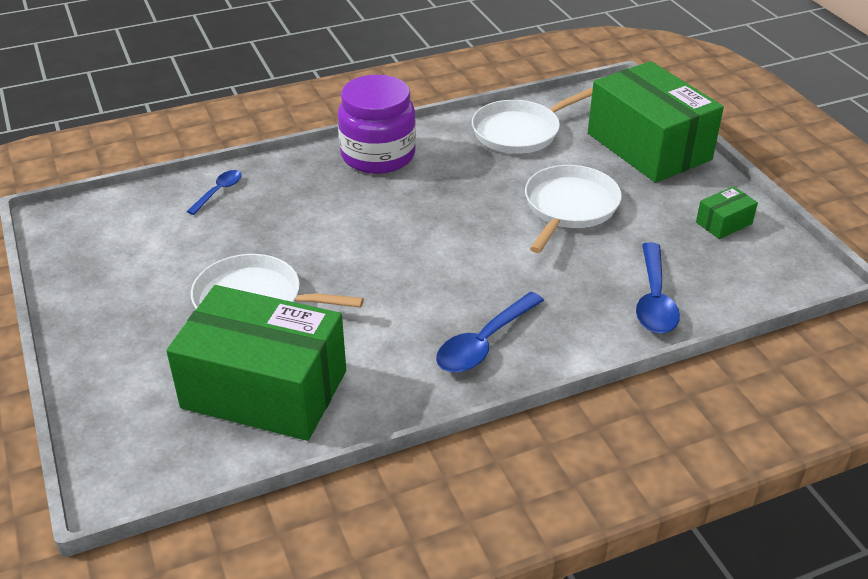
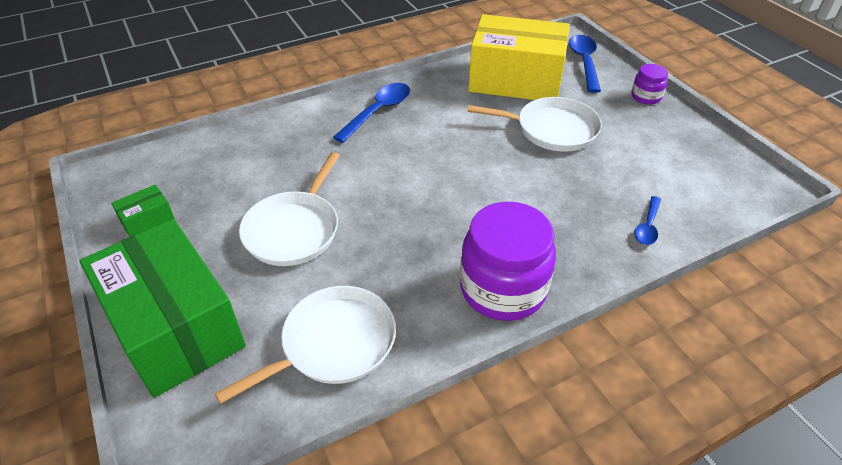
camera: 175 degrees right, 5 degrees up
green box [166,285,346,441] -> yellow box [468,14,570,100]
blue spoon [636,242,680,333] -> blue spoon moved to [569,35,601,93]
none -> purple jar [631,64,668,104]

